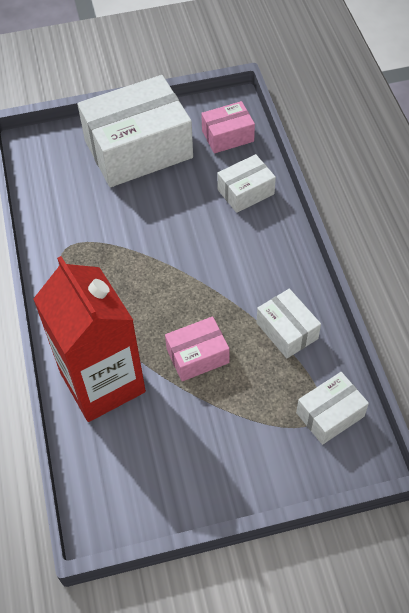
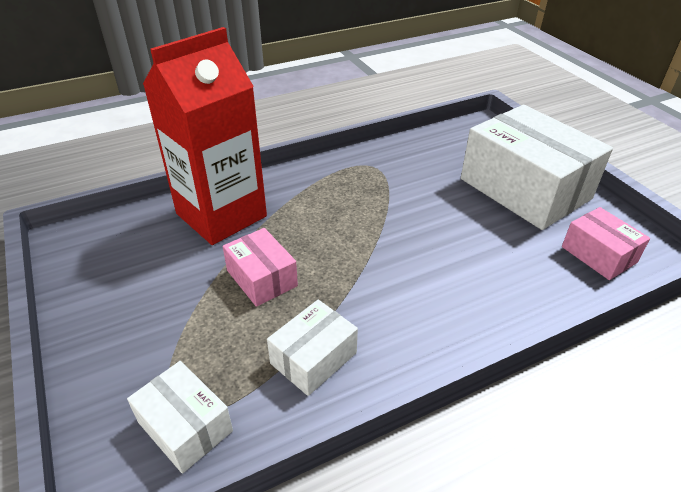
camera: 75 degrees right, 15 degrees down
white box [217,154,276,213] -> none

